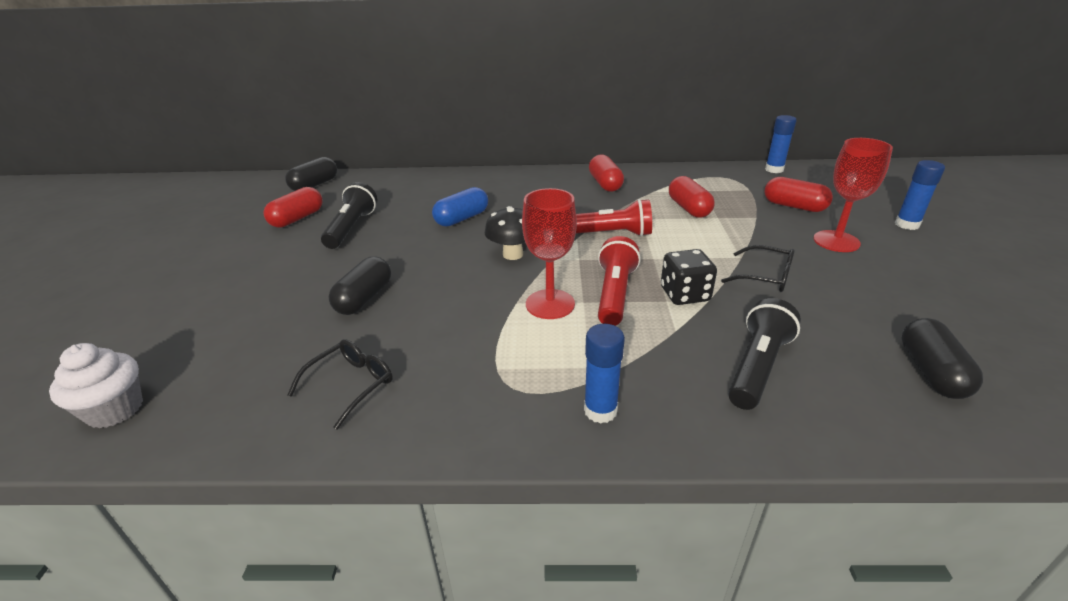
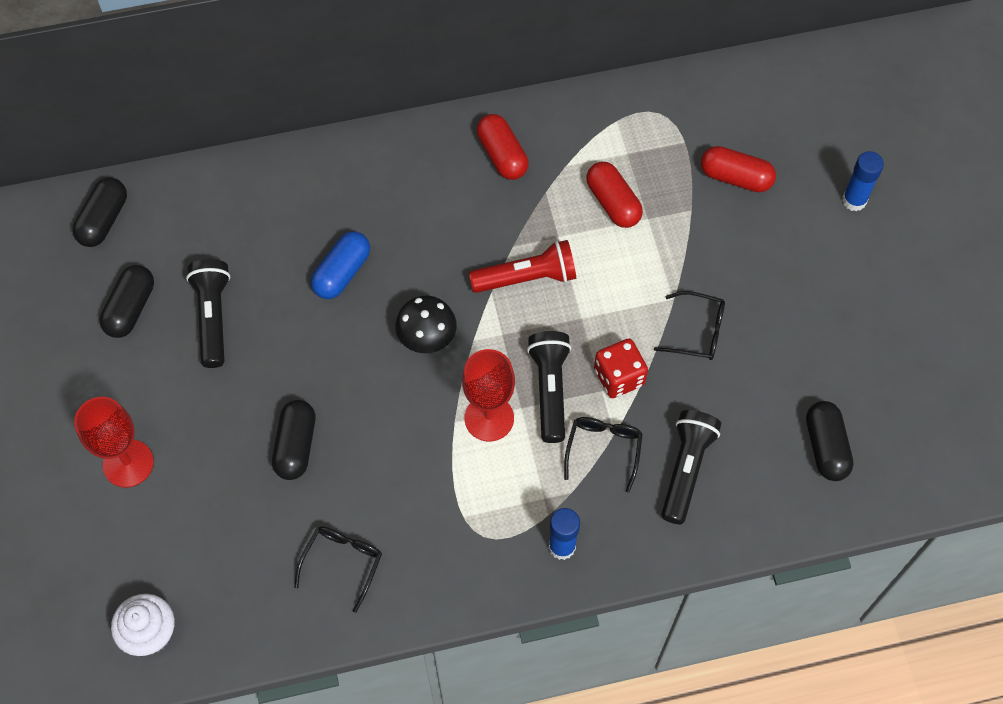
camera: 15 degrees left, 30 degrees up
red capsule [263,187,323,228] -> black capsule [100,265,154,338]
red flashlight [598,236,641,326] -> black flashlight [527,331,572,443]
black dice [661,249,717,305] -> red dice [594,339,648,398]
blue glue stick [765,115,797,173] -> none
red goblet [813,138,893,252] -> red goblet moved to [74,397,154,487]
none -> black glasses [564,417,643,493]

